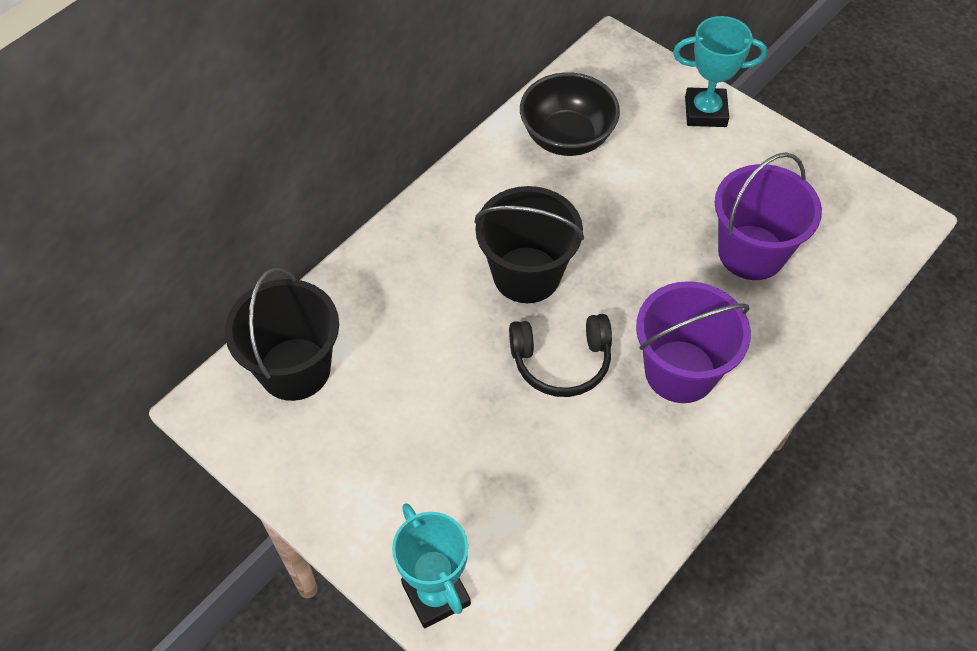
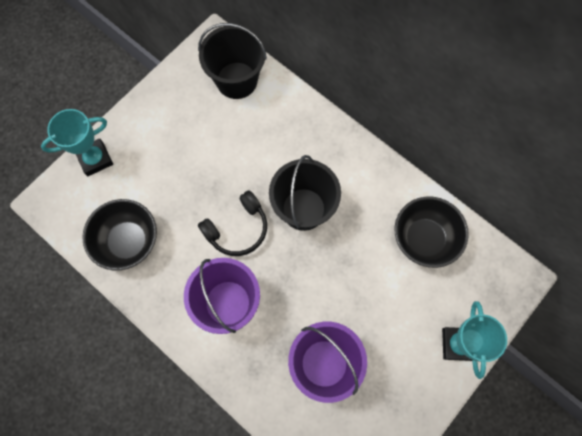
camera: 90 degrees right, 15 degrees up
black headphones [509,314,612,397] -> black headphones turned 120 degrees counterclockwise [198,190,267,256]
none -> black bowl [82,199,157,271]

